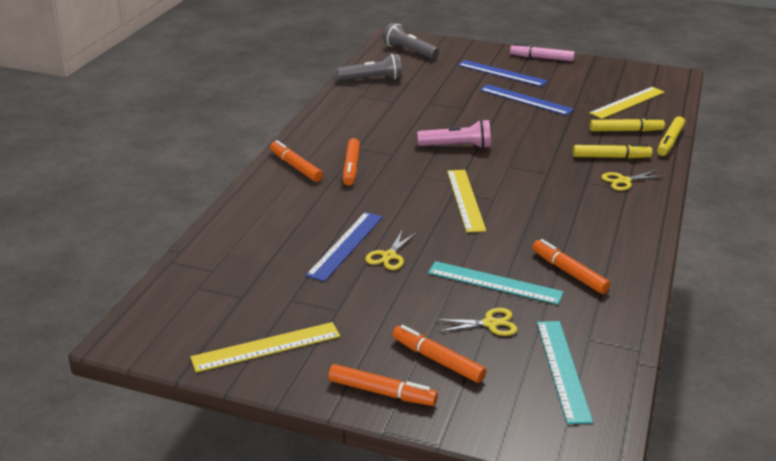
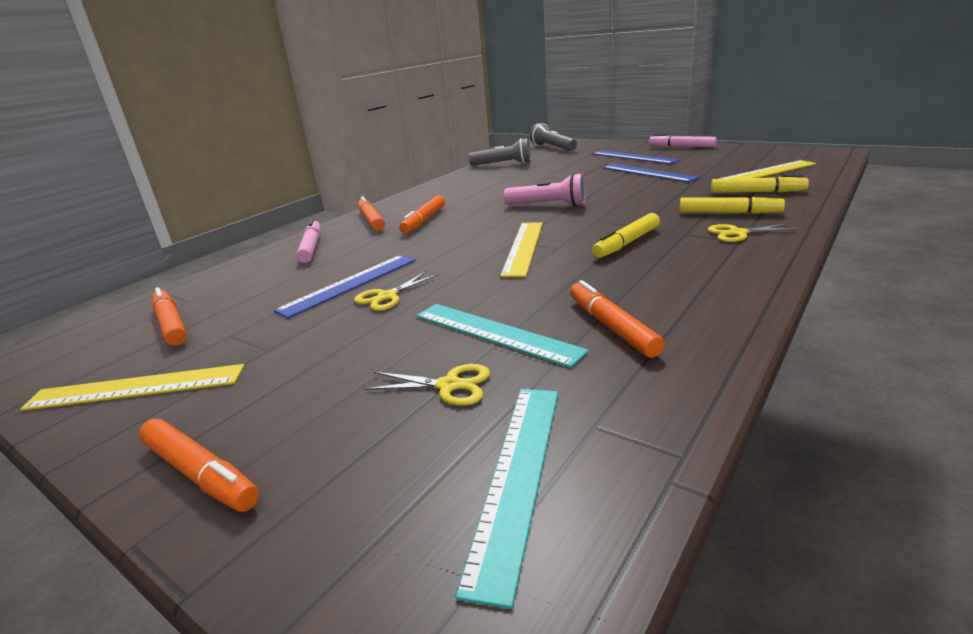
camera: 20 degrees right, 5 degrees down
orange marker [392,325,486,383] -> orange marker moved to [152,287,187,346]
yellow marker [657,116,685,156] -> yellow marker moved to [592,213,660,258]
none -> pink marker [296,219,321,263]

